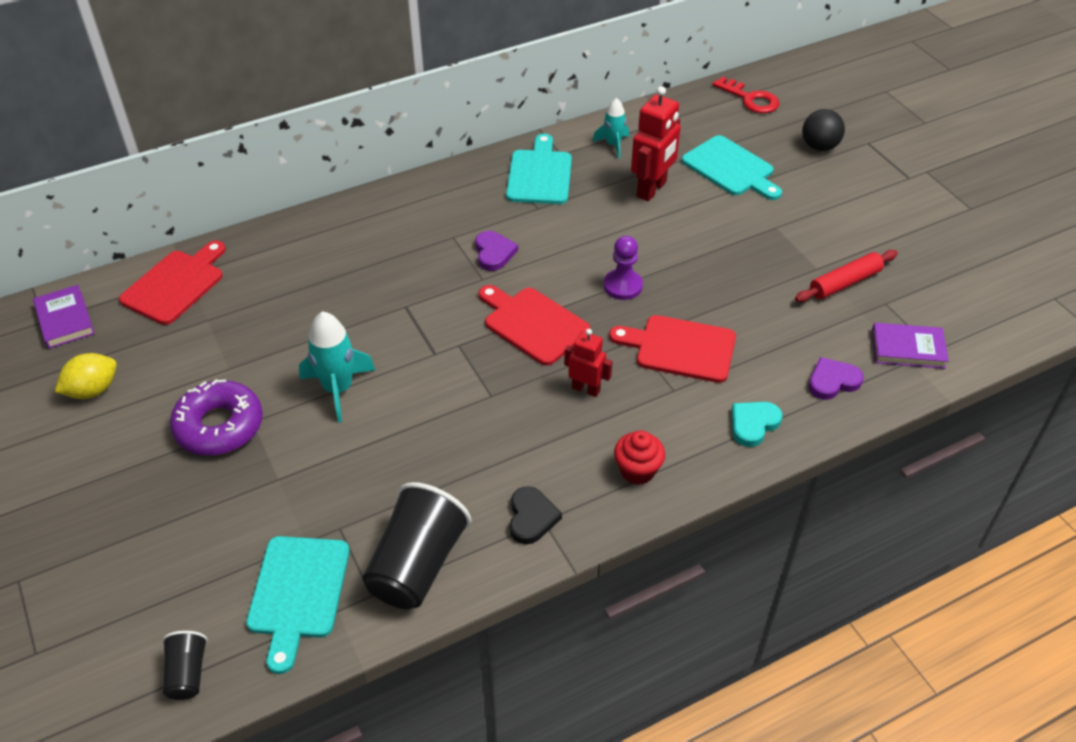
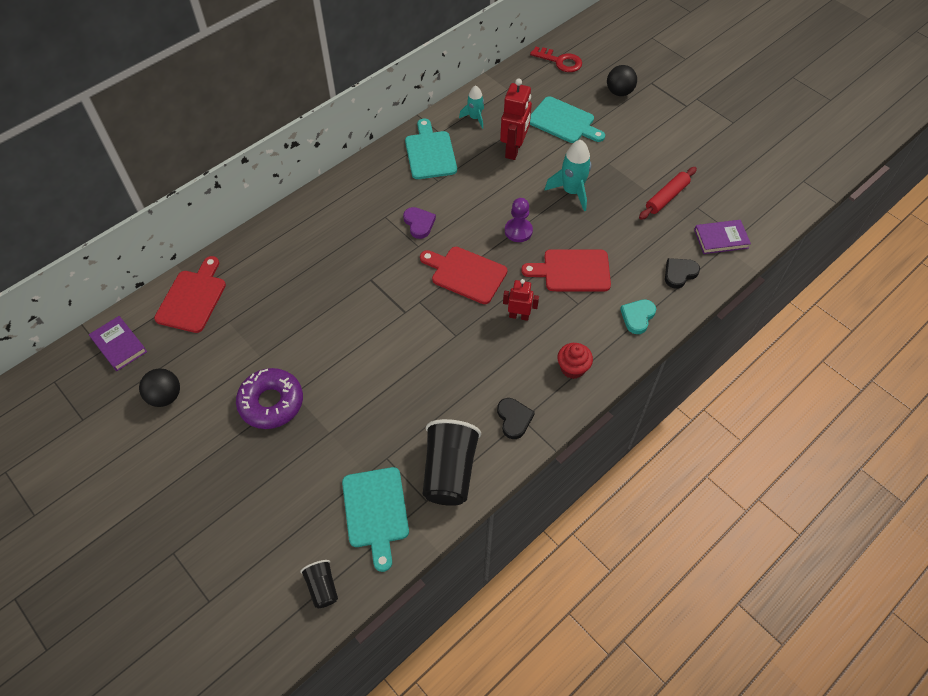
camera: 15 degrees left, 10 degrees up
yellow lemon [55,353,117,399] -> black ball [139,368,180,407]
turquoise rocket [299,311,375,423] -> turquoise rocket moved to [544,140,591,211]
purple heart [809,357,864,400] -> black heart [665,258,700,289]

